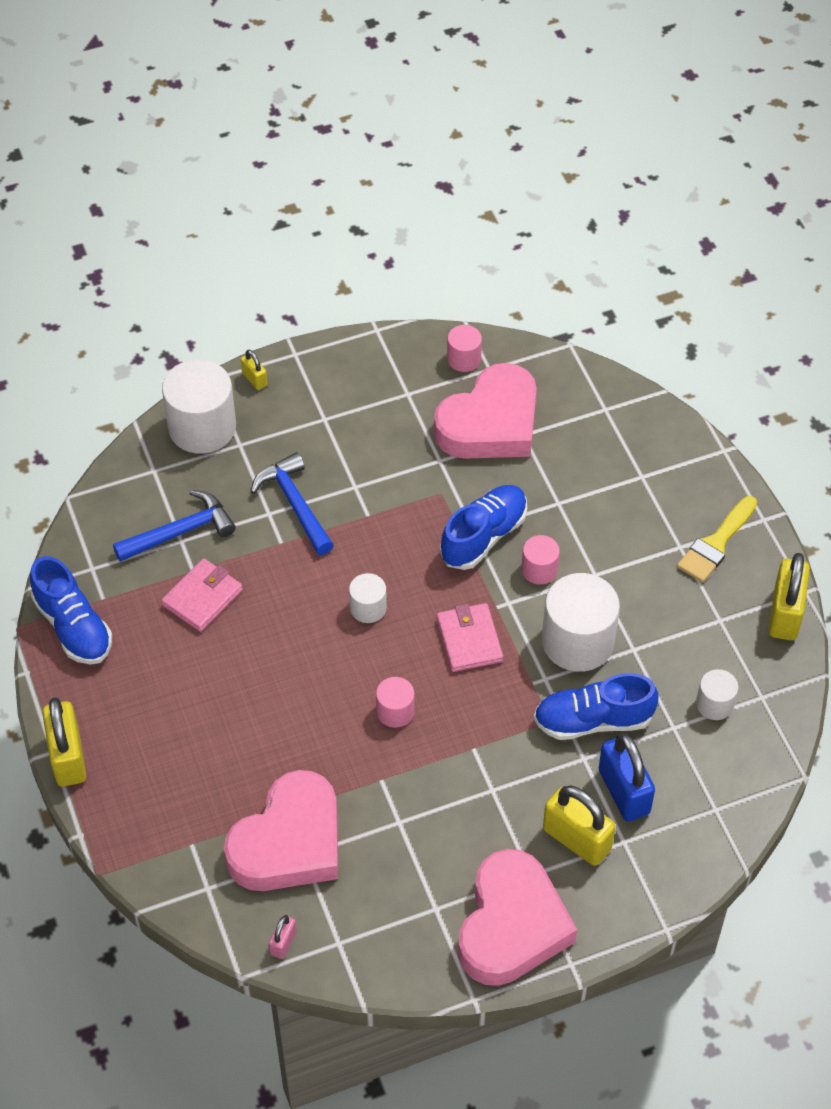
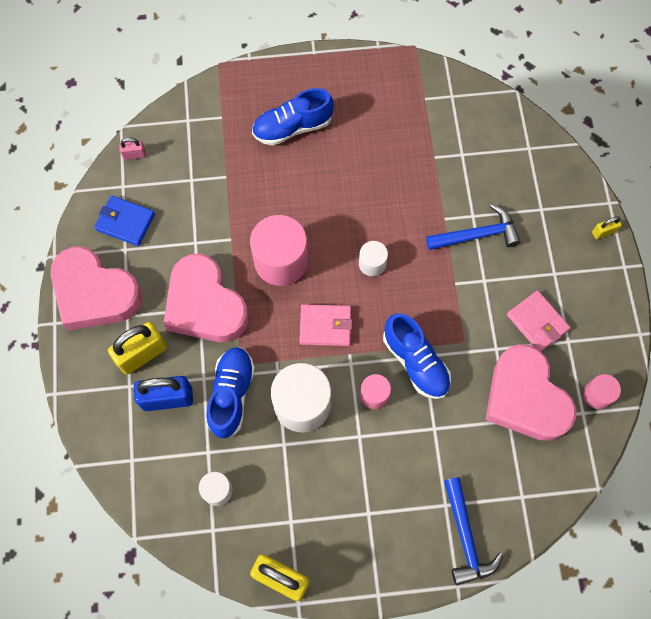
camera: 105 degrees right, 15 degrees up
blue shoe [30,556,112,665] -> blue shoe moved to [252,88,334,146]
yellow padlock [42,697,86,787] -> none
blue hammer [113,490,236,562] -> blue hammer moved to [444,477,503,586]
pink wallet [161,558,243,632] -> pink wallet moved to [507,290,570,351]
white cylinder [162,360,236,454] -> none
pink heart [224,770,338,891] -> pink heart moved to [163,254,248,342]
pink padlock [269,915,297,959] -> pink padlock turned 45 degrees counterclockwise [119,138,146,160]
pink cylinder [376,677,414,728] -> pink cylinder [250,215,308,286], size x1.95
yellow brush [677,496,757,583] -> none
none -> blue wallet [94,195,155,246]

